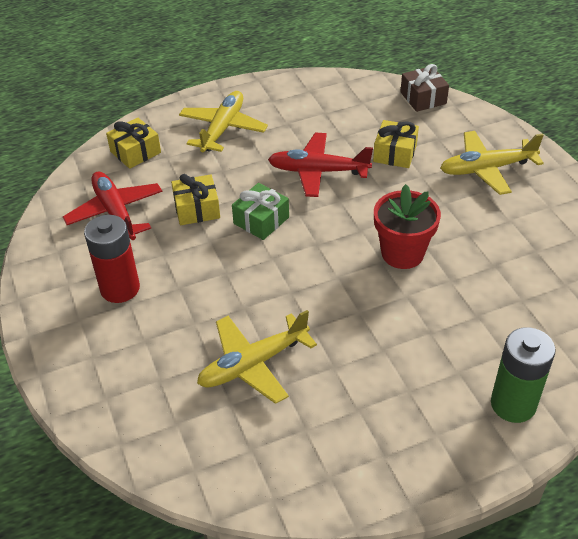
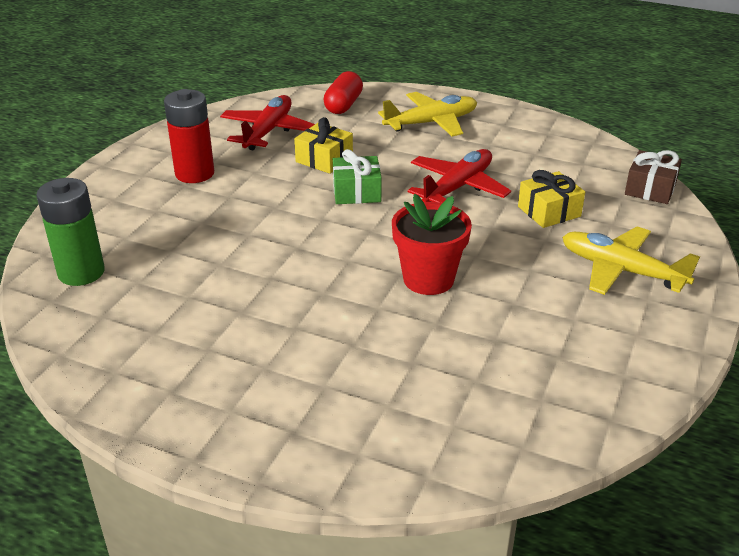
camera: 45 degrees right, 10 degrees down
yellow gift [106,118,161,169] -> red capsule [324,71,363,114]
yellow plane [197,310,317,404] -> none
red plane [268,133,373,197] -> red plane turned 75 degrees clockwise [408,149,511,203]
green battery [491,327,556,423] -> green battery moved to [37,178,105,286]

